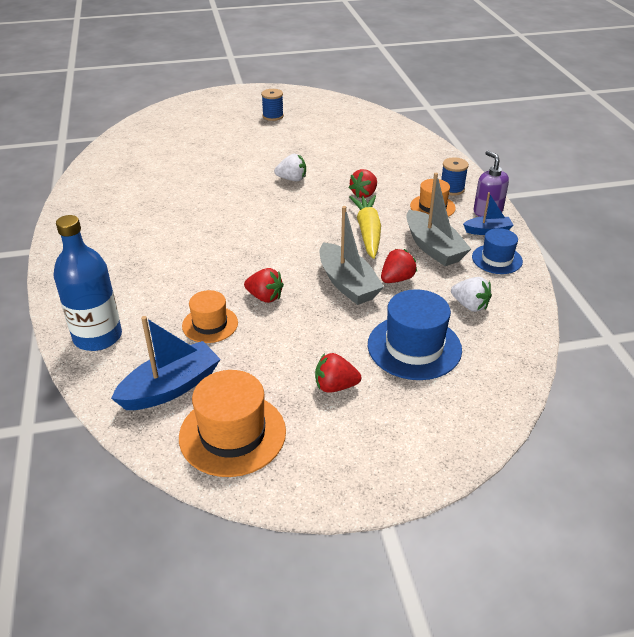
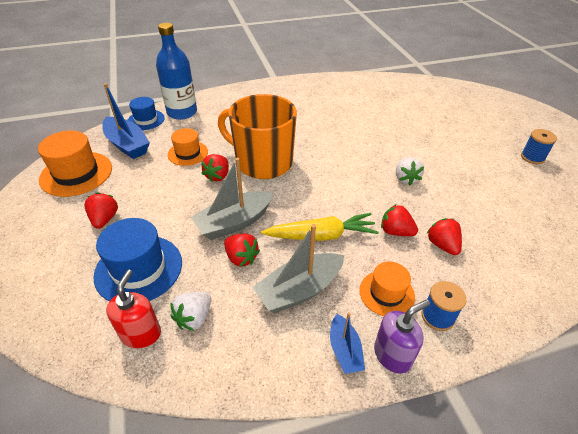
camera: 85 degrees right, 5 degrees up
blue hat [472,228,523,274] -> blue hat moved to [128,97,165,130]
none -> red soap dispenser [106,270,161,348]
none -> orange mug [218,94,297,179]
none -> red strawberry [426,218,462,255]

